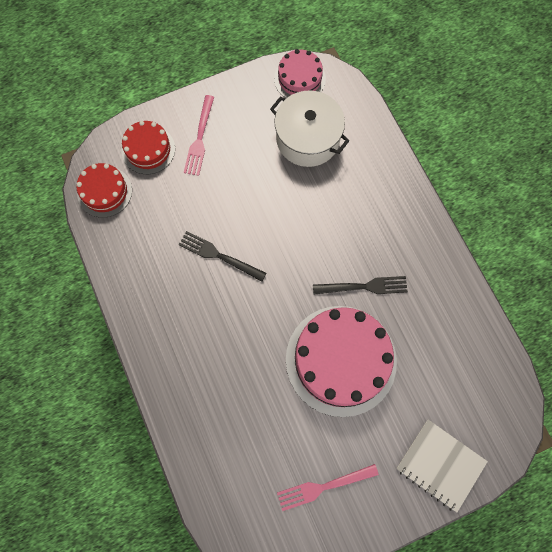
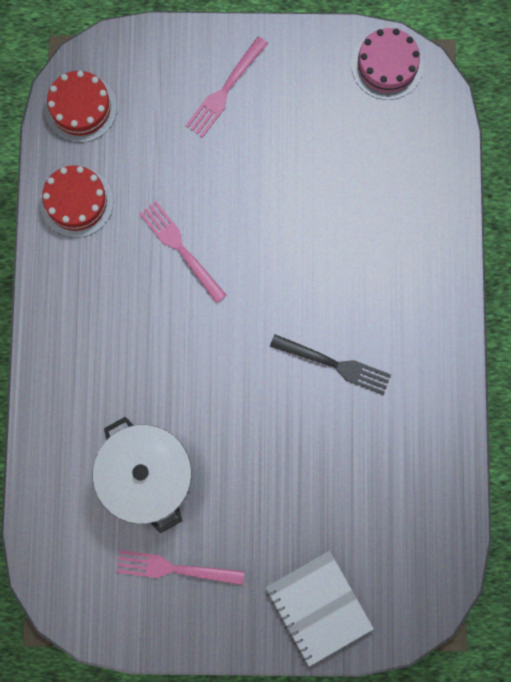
camera: 25 degrees right, 5 degrees up
red cake [121,121,175,174] -> red cake moved to [40,165,113,238]
black fork [179,231,266,282] -> pink fork [139,201,227,303]
white pot [270,90,350,167] -> white pot moved to [93,417,192,533]
pink cake [286,306,397,417] -> none

